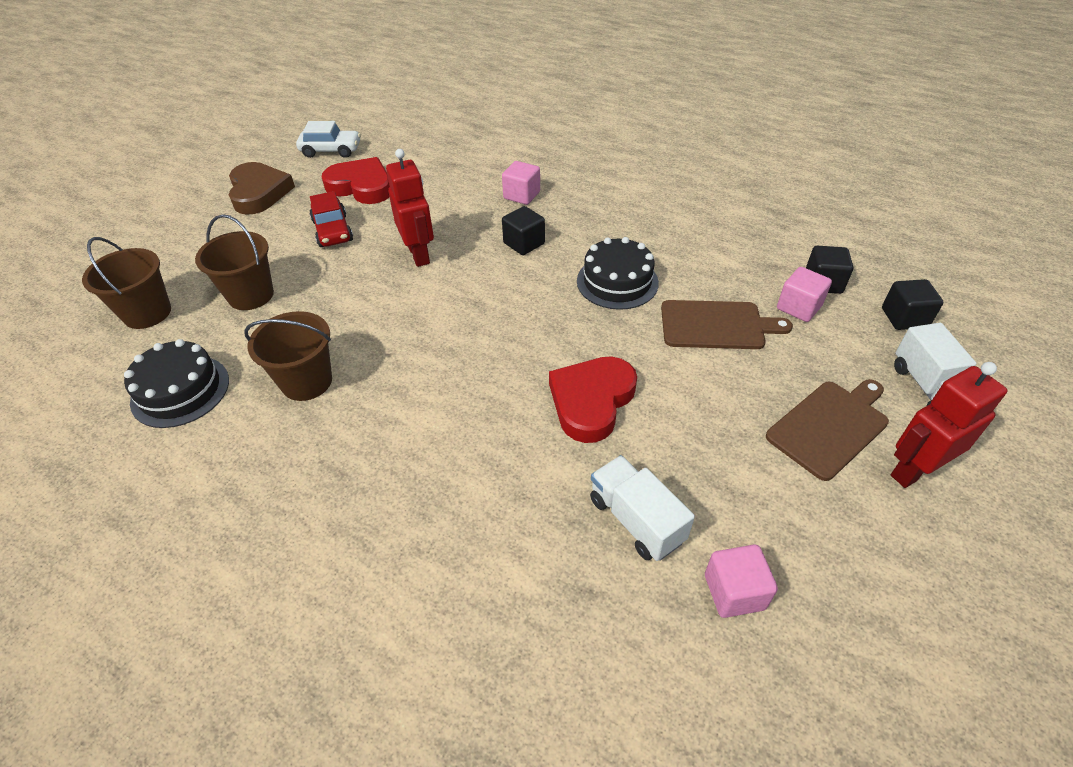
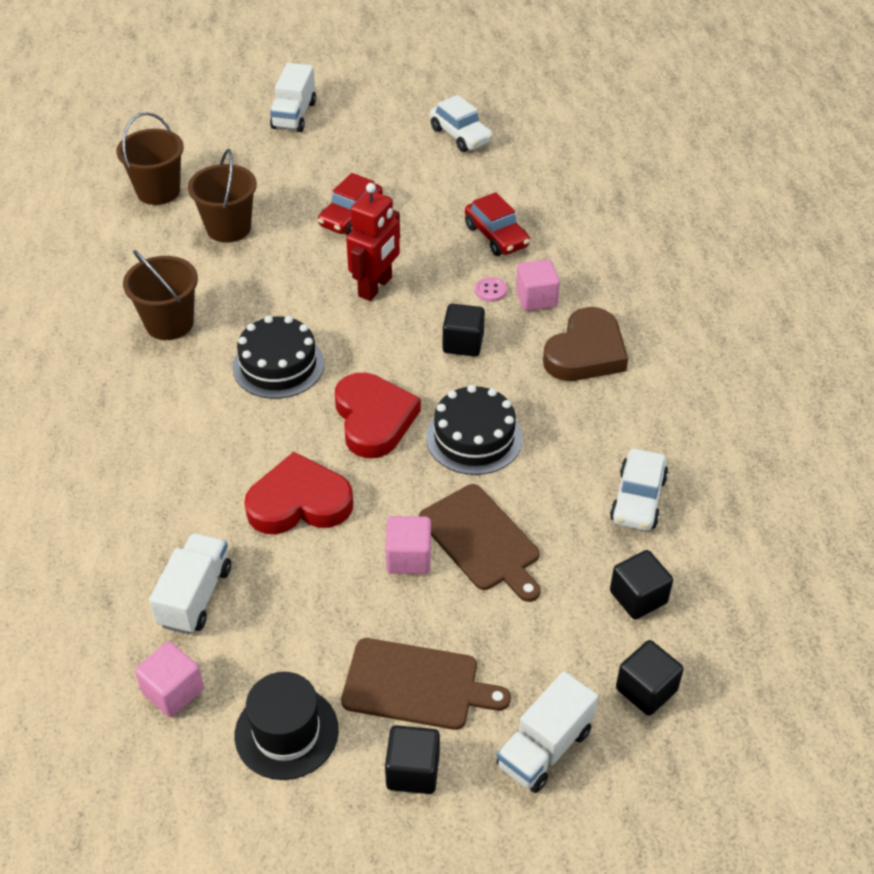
camera: 50 degrees right, 0 degrees up
black cake [124,339,229,428] -> black cake moved to [233,316,324,399]
brown heart [229,162,295,215] -> brown heart moved to [543,307,628,381]
red heart [322,157,390,204] -> red heart moved to [335,373,421,458]
pink cube [777,267,832,322] -> pink cube moved to [385,516,431,574]
red robot [891,362,1007,488] -> black cube [385,725,440,794]
none -> black hat [235,672,339,780]
none -> white truck [270,63,316,132]
none -> red car [465,192,530,256]
none -> pink button [475,277,507,302]
none -> white car [610,448,668,531]

